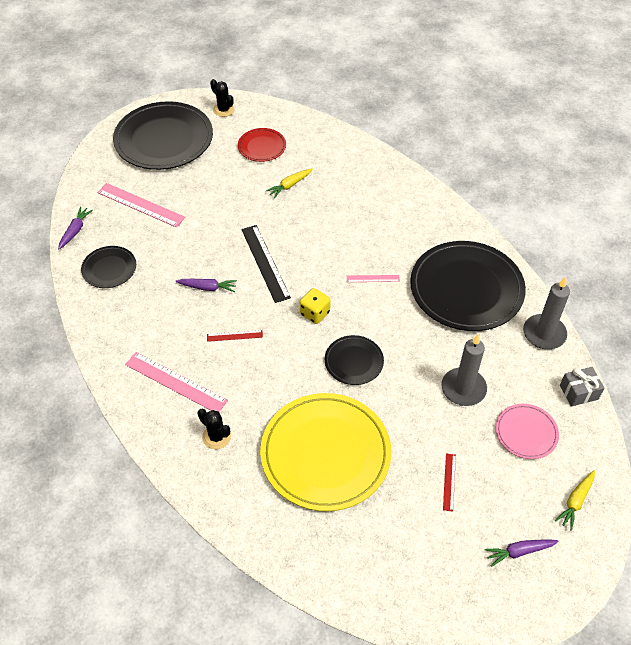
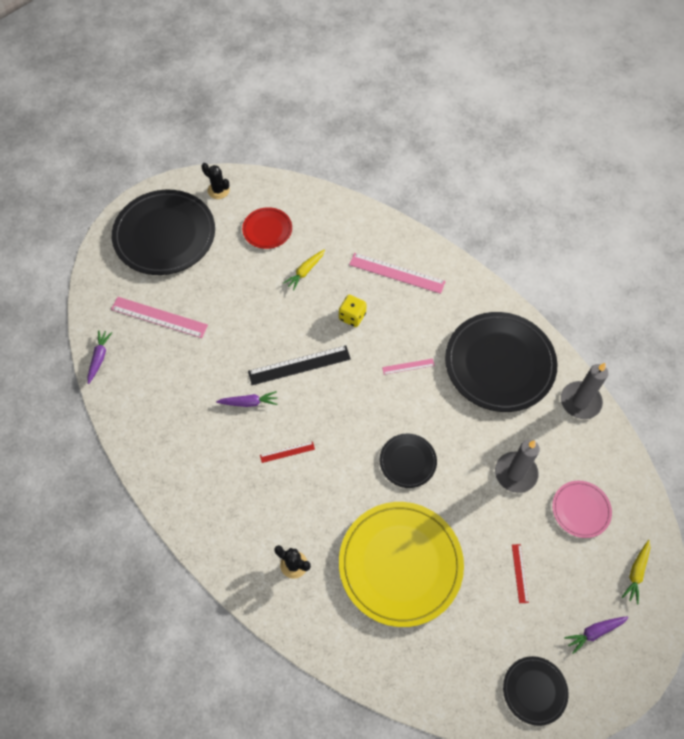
camera: 10 degrees left, 10 degrees up
black plate [81,246,136,288] -> black plate moved to [503,656,568,726]
pink ruler [125,352,228,412] -> pink ruler moved to [349,253,446,294]
black ruler [241,225,291,303] -> black ruler turned 75 degrees counterclockwise [248,345,351,385]
yellow dice [300,288,331,324] -> yellow dice moved to [339,295,367,327]
grey gift [560,367,604,407] -> none

